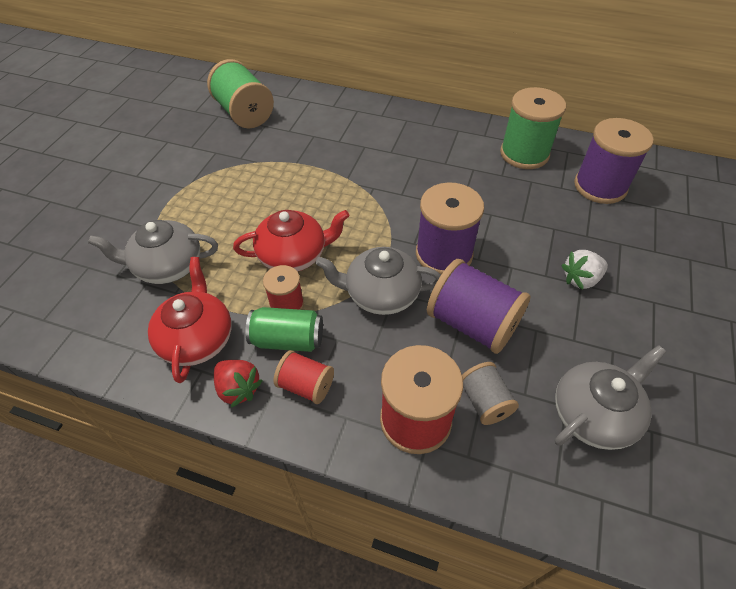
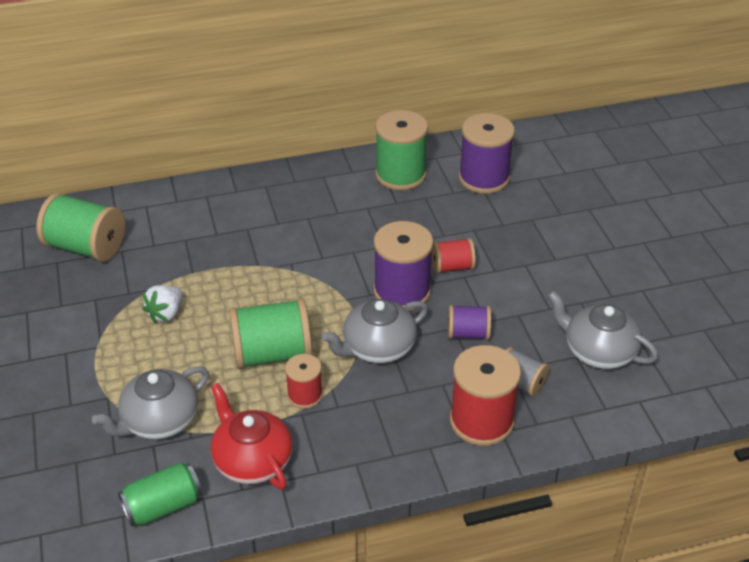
camera: 35 degrees left, 10 degrees down
red strawberry [214,360,263,407] -> none
red teapot [233,210,350,272] -> green spool [229,298,312,369]
green can [245,307,323,352] -> green can moved to [118,462,202,527]
red spool [274,350,334,404] -> red spool moved to [432,238,476,273]
purple spool [427,259,530,354] -> purple spool [448,305,491,340], size x0.56
grey teapot [555,345,666,450] -> grey teapot turned 75 degrees counterclockwise [548,291,658,369]
white strawberry [561,250,608,290] -> white strawberry moved to [142,285,183,323]

